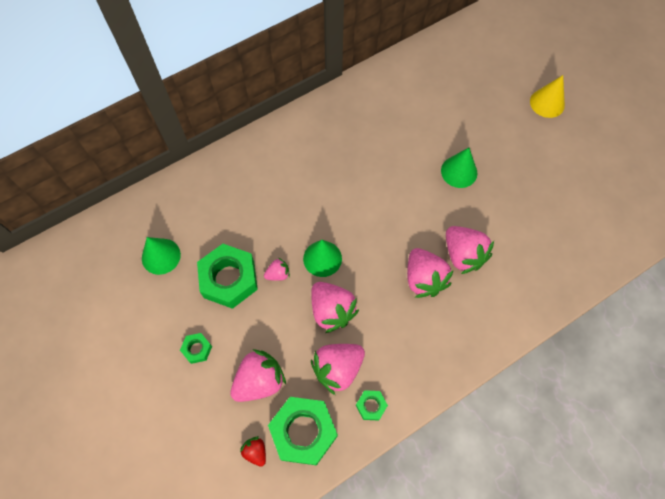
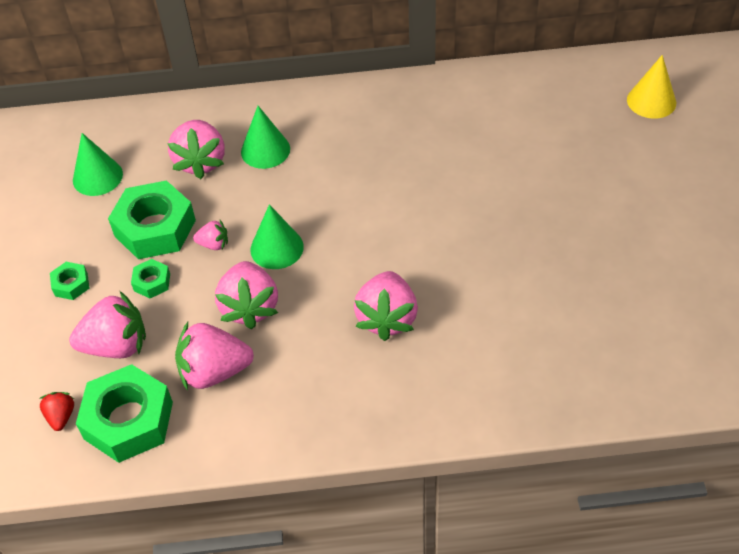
camera: 30 degrees right, 15 degrees down
green nut [356,390,388,421] -> green nut moved to [131,259,170,298]
green cone [441,148,477,188] -> green cone moved to [241,106,290,169]
pink strawberry [446,226,494,274] -> pink strawberry moved to [168,120,225,179]
yellow cone [530,75,565,118] -> yellow cone moved to [627,55,676,119]

